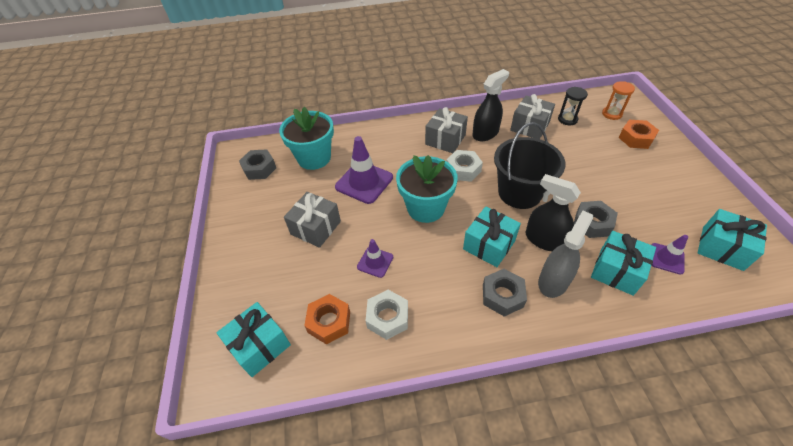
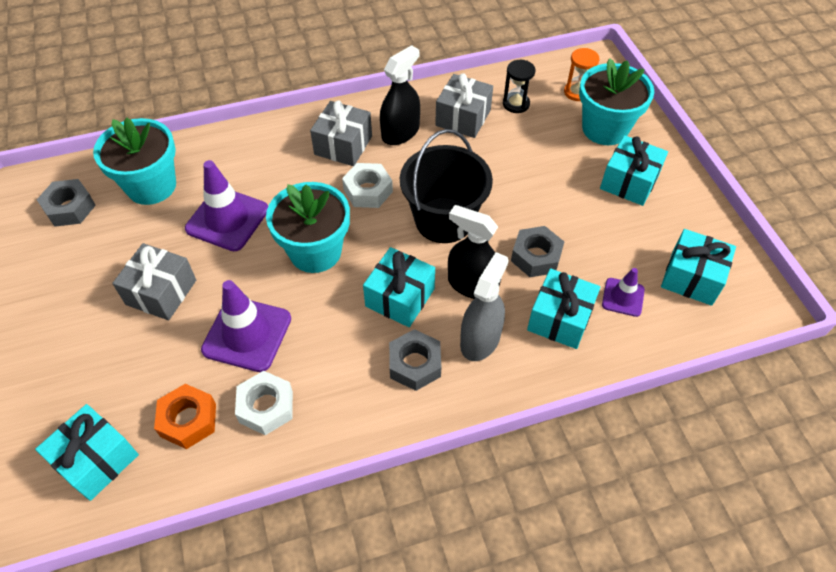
camera: 10 degrees left, 5 degrees up
purple traffic cone [357,239,393,278] -> purple traffic cone [201,280,291,372], size x1.81
orange nut [618,120,659,149] -> turquoise flower pot [579,58,654,145]
none -> turquoise gift [600,135,668,206]

